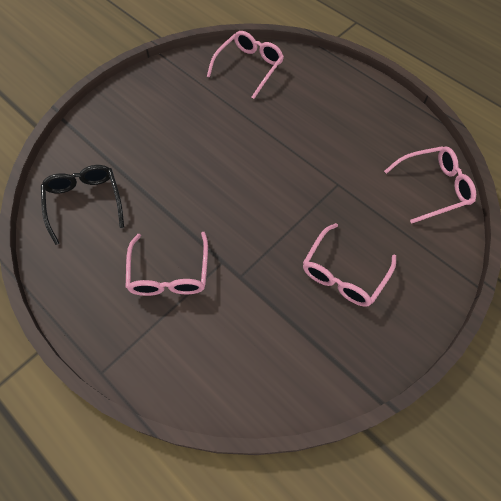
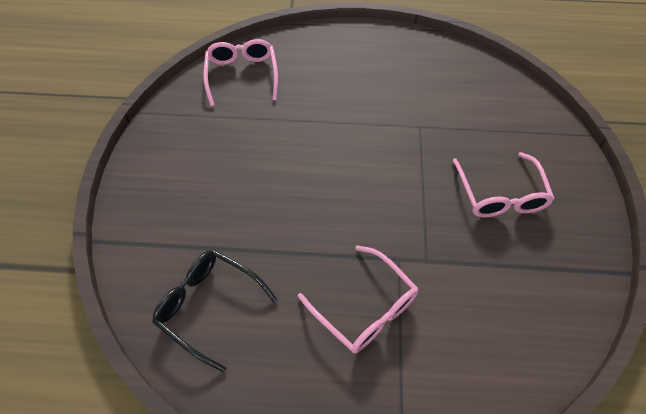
camera: 40 degrees left, 5 degrees down
pink glasses [384,146,476,224] -> none

